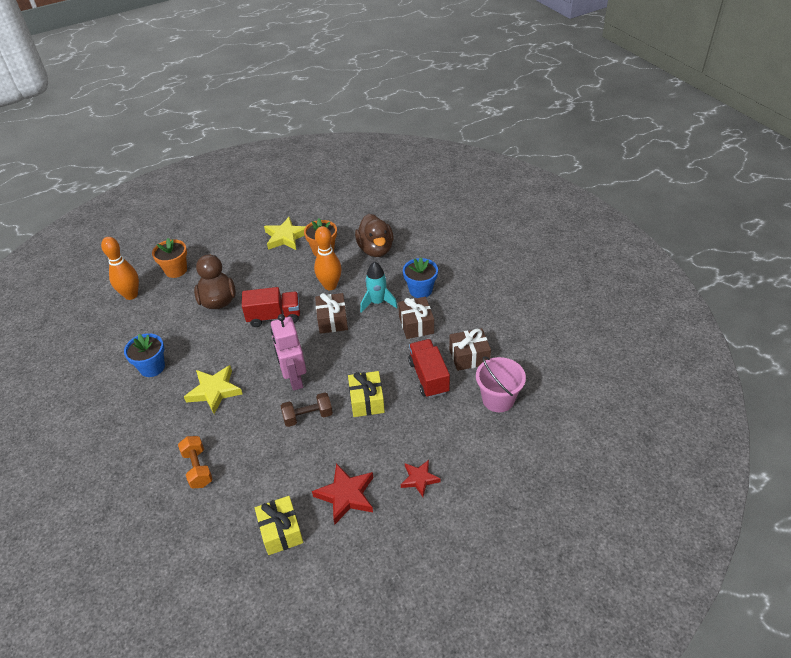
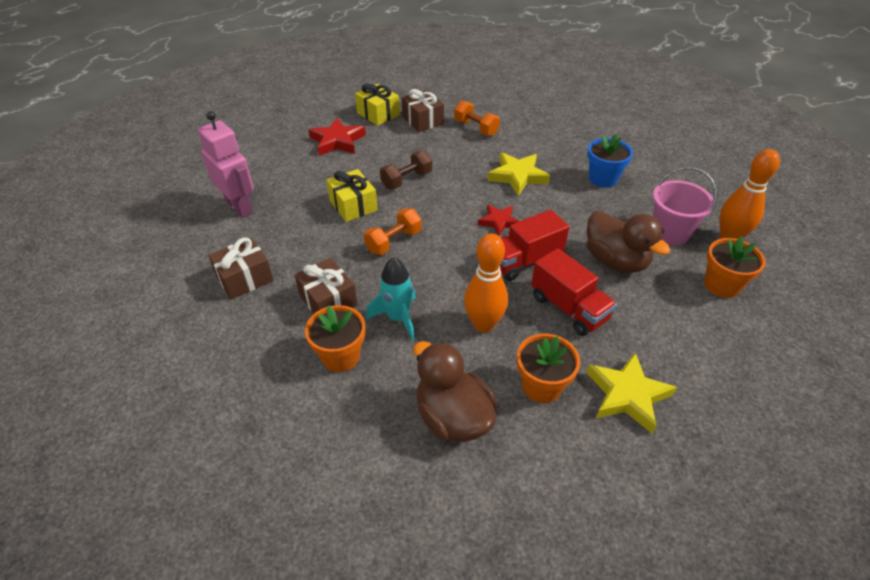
camera: 155 degrees right, 0 degrees up
pink robot [271,314,306,391] -> pink robot moved to [198,111,254,218]
brown gift [315,293,348,334] -> brown gift moved to [402,89,444,132]
red star [401,460,441,497] -> red star moved to [478,205,519,236]
blue flower pot [403,258,438,298] -> orange flower pot [305,305,365,372]
red truck [408,339,450,398] -> red truck moved to [531,248,617,336]
pink bucket [476,356,526,412] -> pink bucket moved to [653,167,717,245]
none -> orange dumbbell [364,209,421,255]

